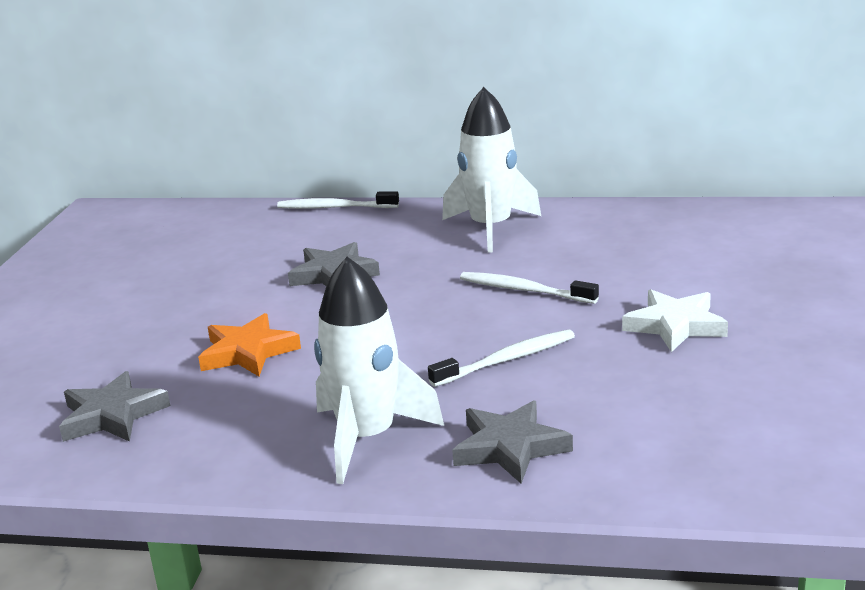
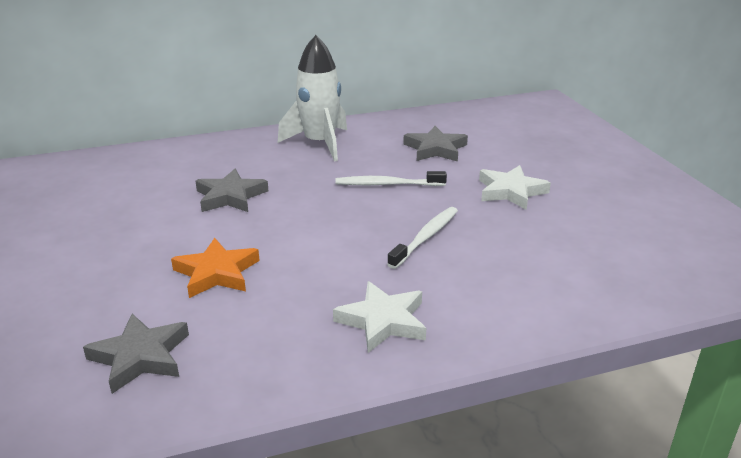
camera: 30 degrees left, 5 degrees up
white toothbrush [277,191,399,209] -> none
white rocket [314,257,444,484] -> white star [333,281,426,353]
grey star [452,401,573,484] -> grey star moved to [403,126,468,162]

